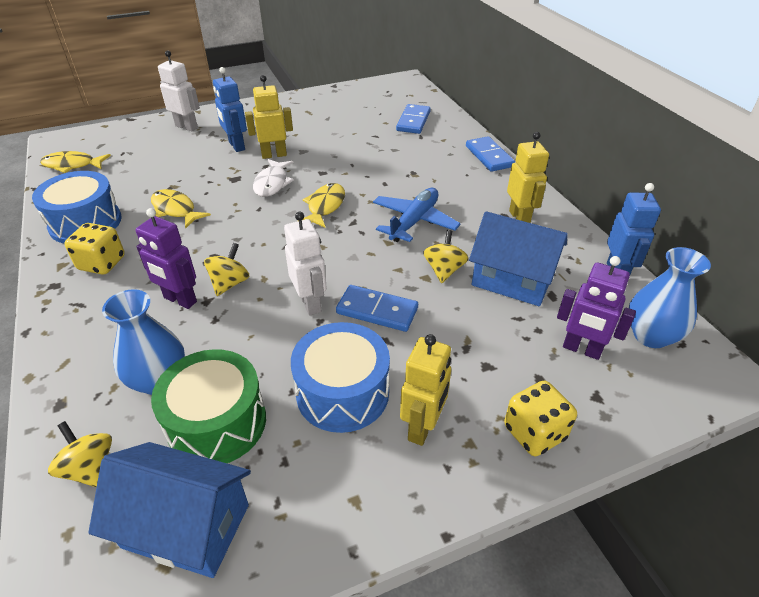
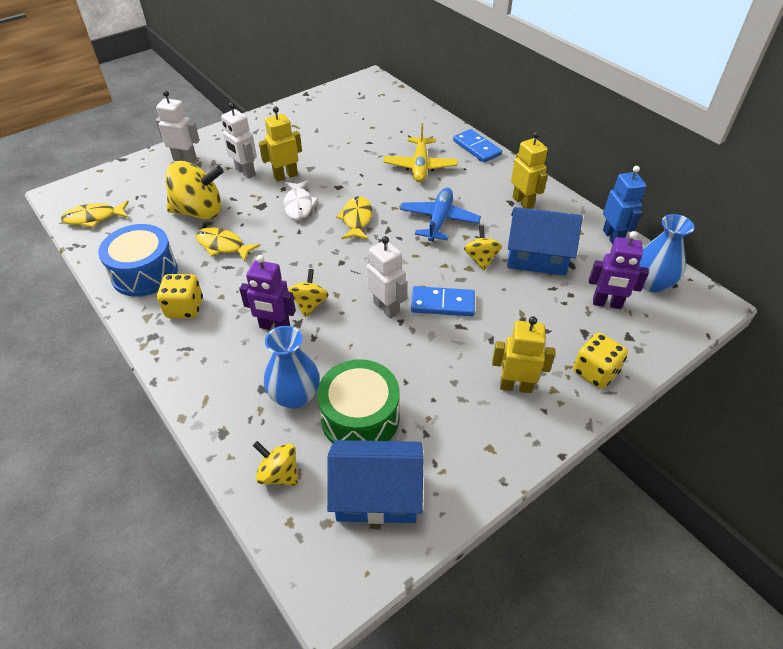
camera: 15 degrees left, 5 degrees up
blue robot [213,67,247,152] -> white robot [221,103,257,179]
blue drum [291,322,390,433] -> none
blue domino [396,104,431,134] -> none
yellow robot [400,334,451,446] -> yellow robot turned 90 degrees counterclockwise [492,316,555,393]
none -> yellow spinning top [165,161,224,219]
none -> yellow plane [383,123,458,182]

